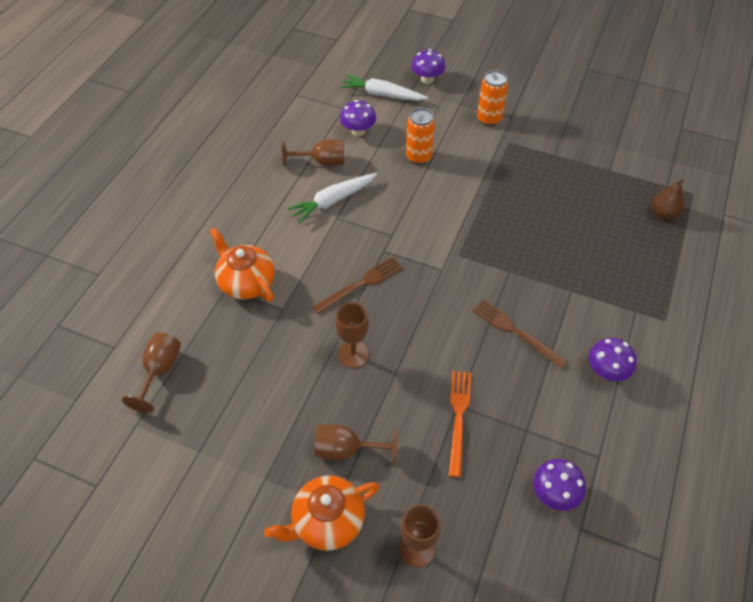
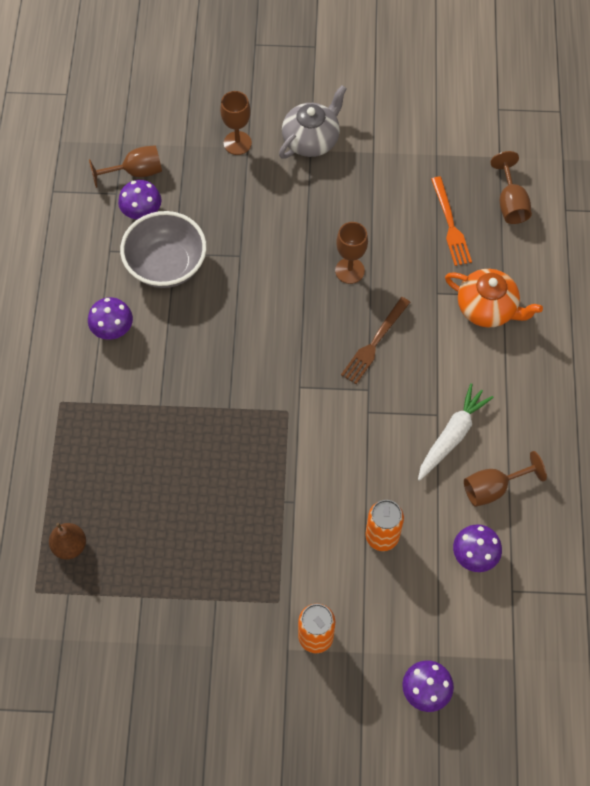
camera: 160 degrees right, 10 degrees up
orange teapot [264,476,380,551] -> grey teapot [279,85,347,159]
brown goblet [315,424,398,464] -> brown goblet moved to [89,145,162,188]
white carrot [341,75,428,101] -> none
orange fork [449,371,471,477] -> orange fork moved to [431,177,472,266]
brown fork [472,299,568,369] -> none
none -> grey bowl [120,211,207,288]

